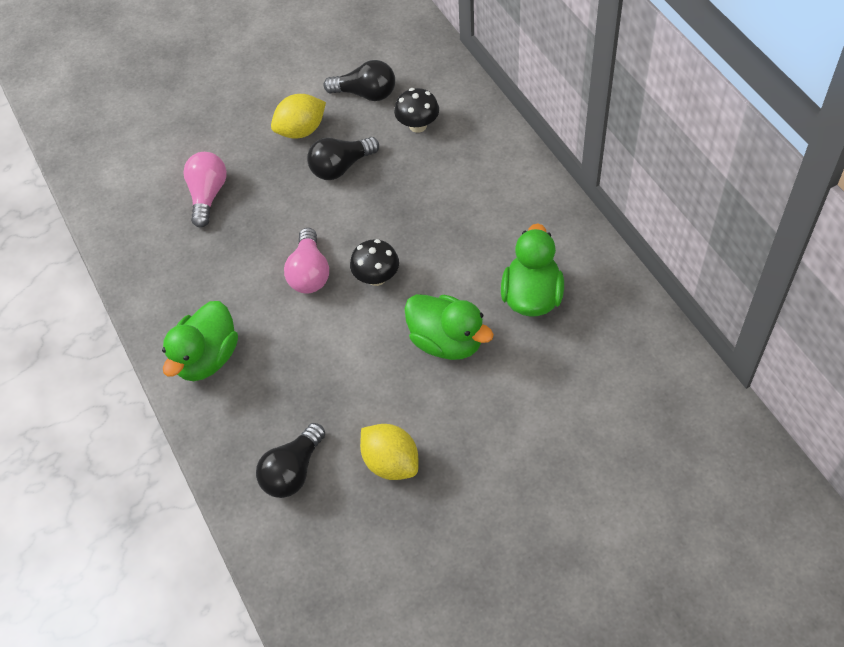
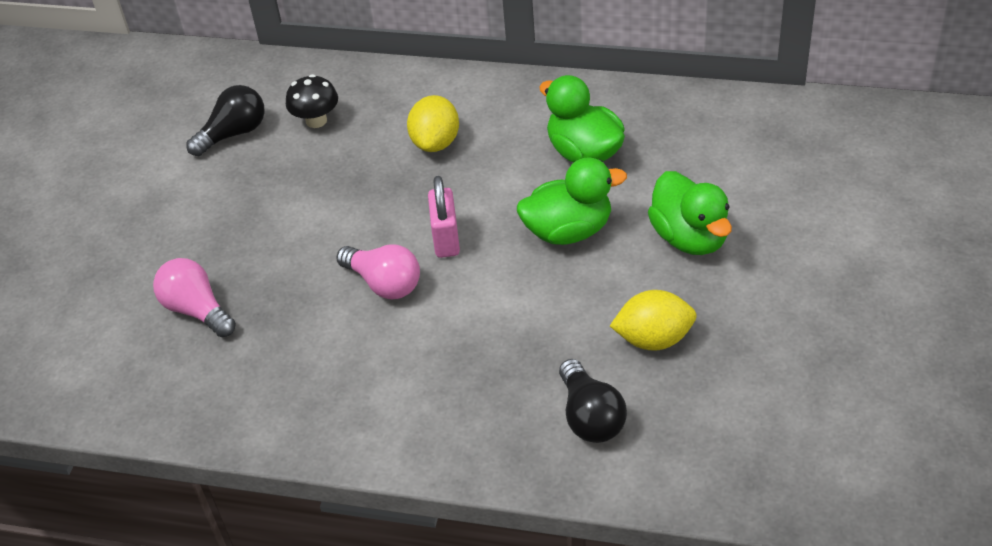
camera: 50 degrees left, 10 degrees down
green duck [162,301,238,381] -> green duck moved to [648,171,732,255]
yellow lemon [271,94,326,139] -> yellow lemon moved to [407,95,459,152]
black light bulb [307,137,379,180] -> none
black mushroom [350,239,399,286] -> pink padlock [428,176,460,258]

